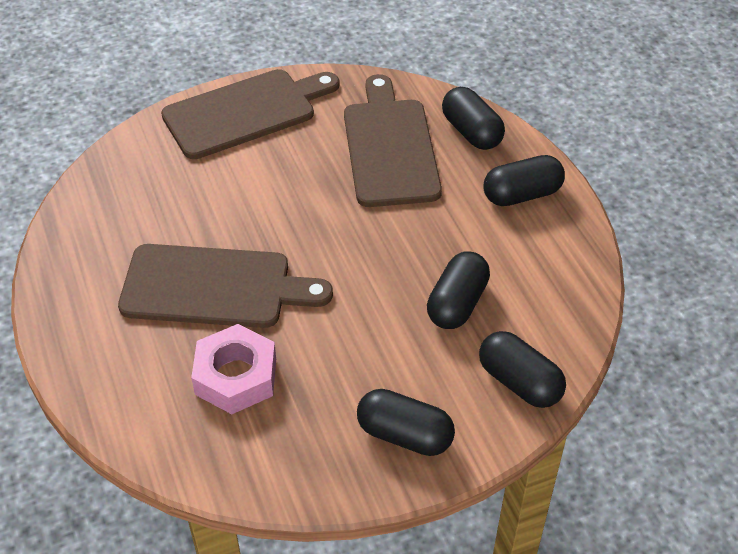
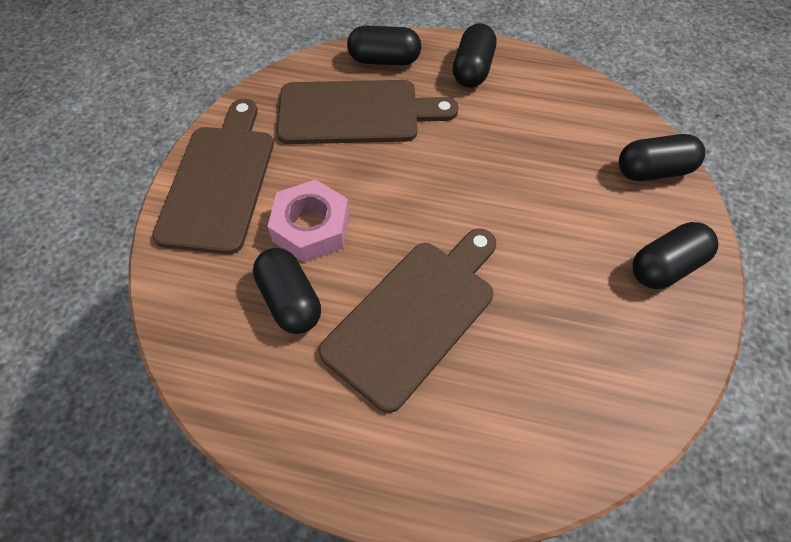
camera: 55 degrees left, 10 degrees up
pink nut [191,324,276,414] -> pink nut moved to [267,179,350,263]
brown cutting board [344,74,442,207] -> brown cutting board turned 150 degrees clockwise [277,80,459,144]
black capsule [427,251,490,329] -> black capsule moved to [253,248,321,334]

